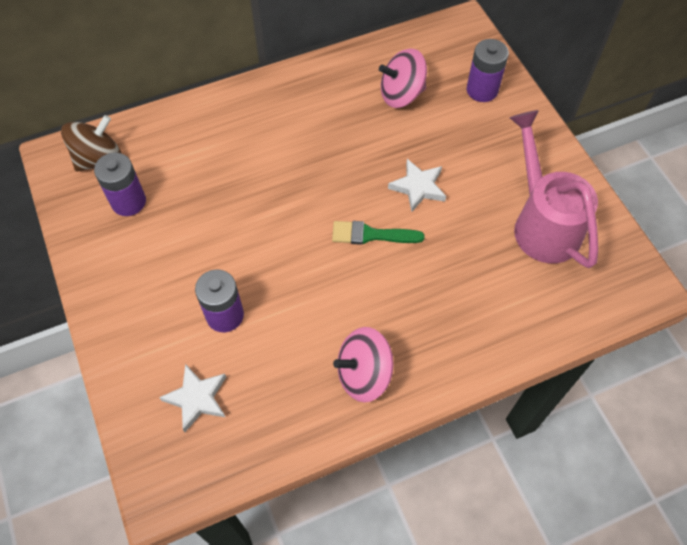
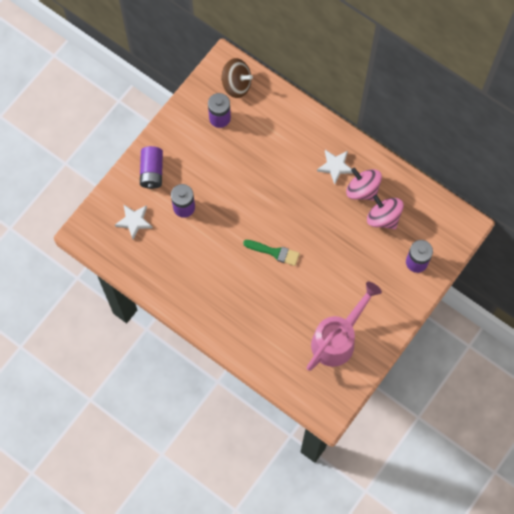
camera: 60 degrees right, 10 degrees up
green brush [332,221,425,245] -> green brush turned 135 degrees clockwise [243,240,300,266]
pink spinning top [333,327,394,402] -> pink spinning top moved to [346,167,382,201]
white star [388,159,446,212] -> white star moved to [317,150,353,184]
none -> purple battery [140,146,163,189]

